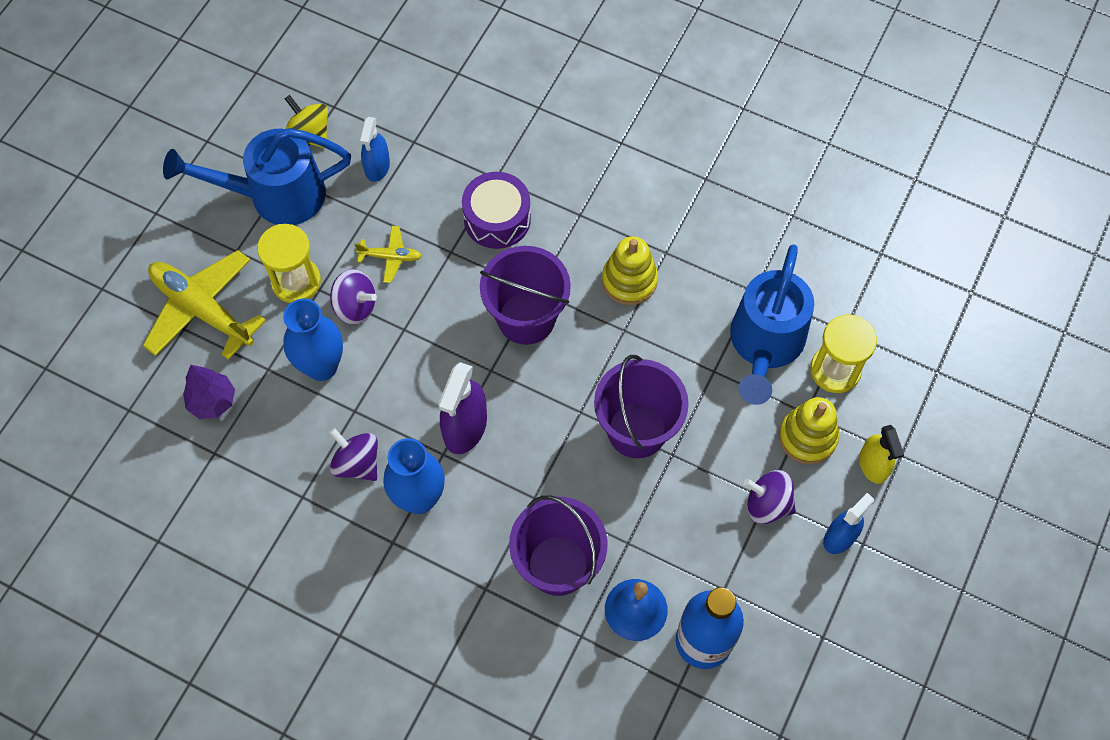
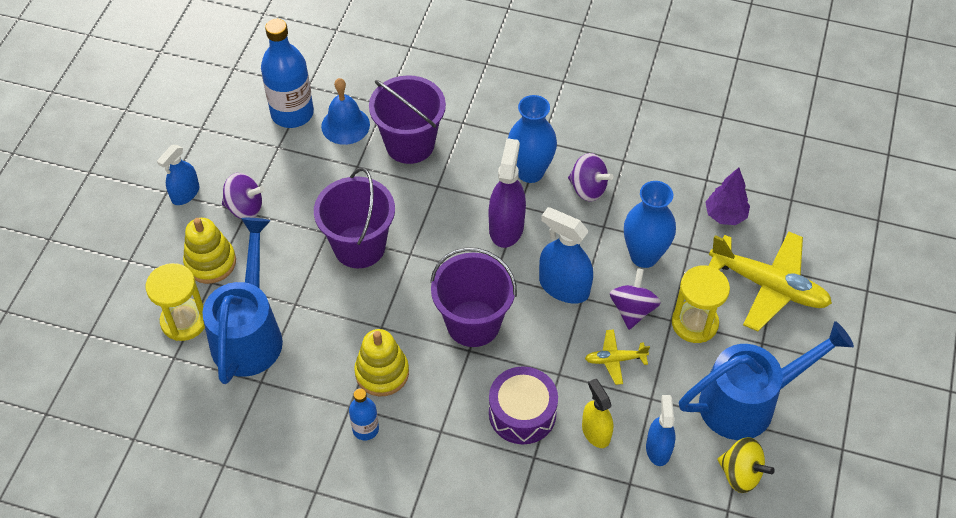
camera: 170 degrees right, 10 degrees down
purple spinning top [330,269,377,325] -> purple spinning top turned 90 degrees clockwise [610,268,661,330]
yellow spray bottle [859,425,904,484] -> yellow spray bottle moved to [582,379,613,448]
none -> blue bottle [349,389,379,441]
none -> blue spray bottle [539,207,593,304]

